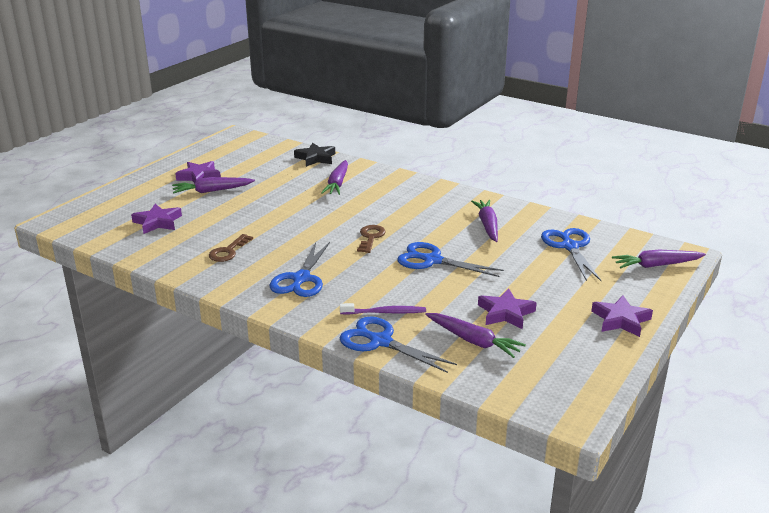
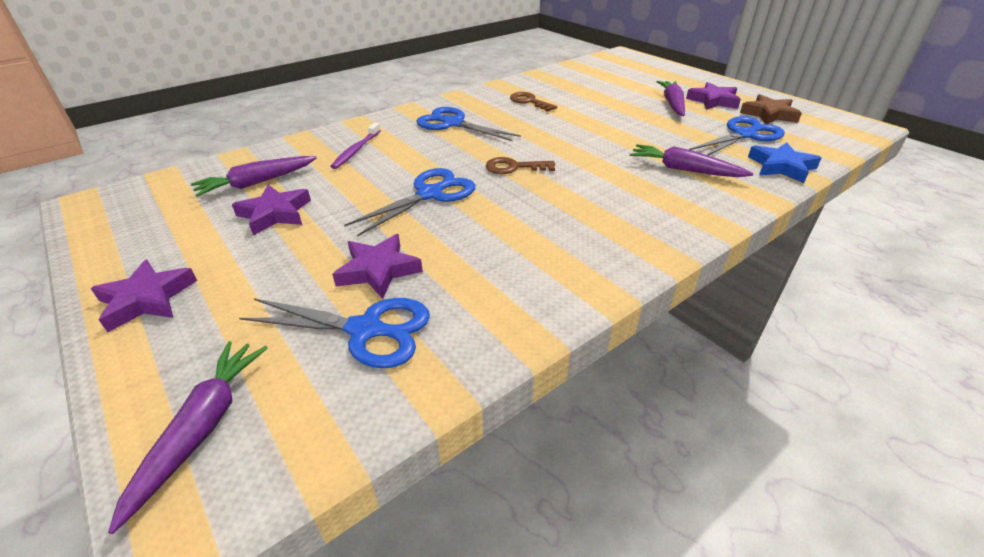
camera: 110 degrees right, 10 degrees up
purple star [131,204,182,234] -> purple star moved to [332,234,423,299]
black star [294,143,335,167] -> blue star [748,142,821,183]
blue scissors [340,317,457,373] -> blue scissors moved to [689,116,785,156]
brown key [357,225,386,253] -> brown key turned 150 degrees clockwise [486,157,555,174]
purple carrot [471,200,498,242] -> none
none -> brown star [740,94,802,124]

